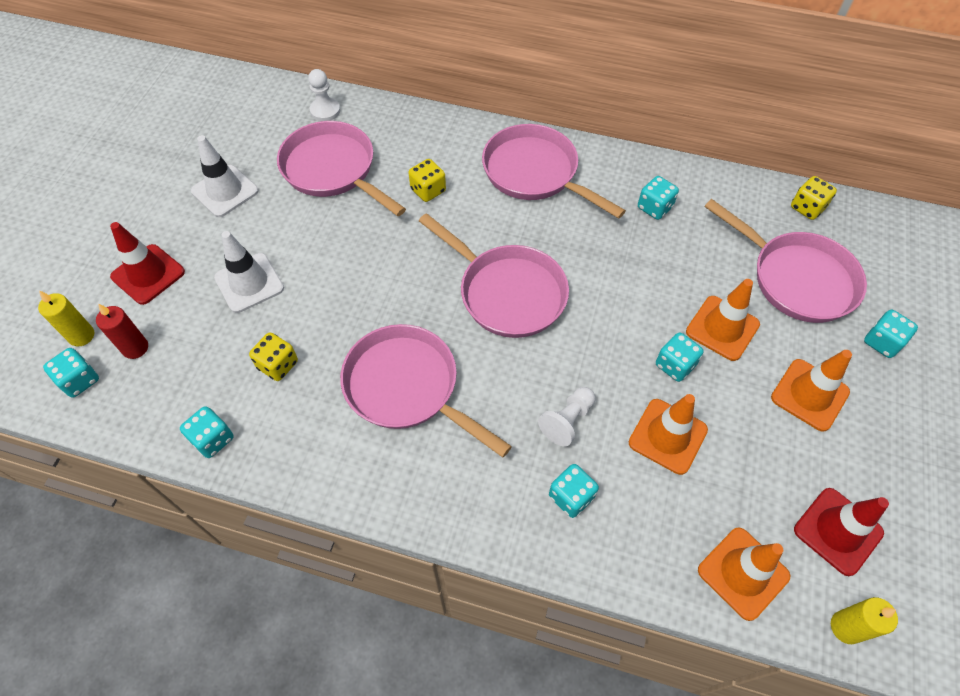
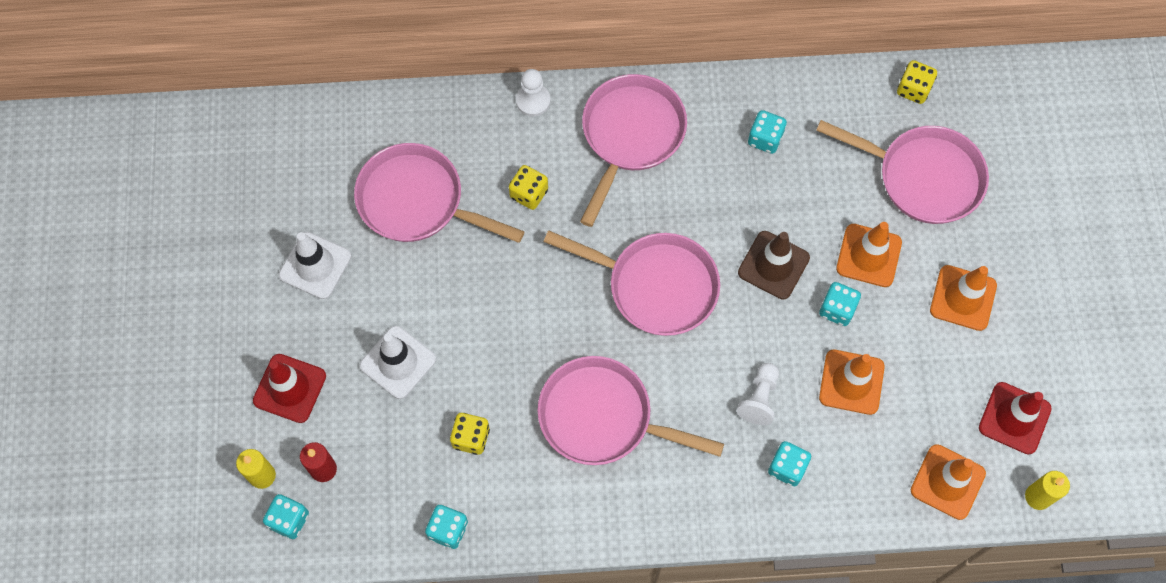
camera: 20 degrees left, 10 degrees up
white pawn [308,69,340,121] -> white pawn moved to [516,69,551,117]
pink pan [482,124,626,219] -> pink pan turned 90 degrees clockwise [580,74,687,227]
turquoise dice [864,310,918,358] -> none
none -> brown traffic cone [738,231,810,299]

